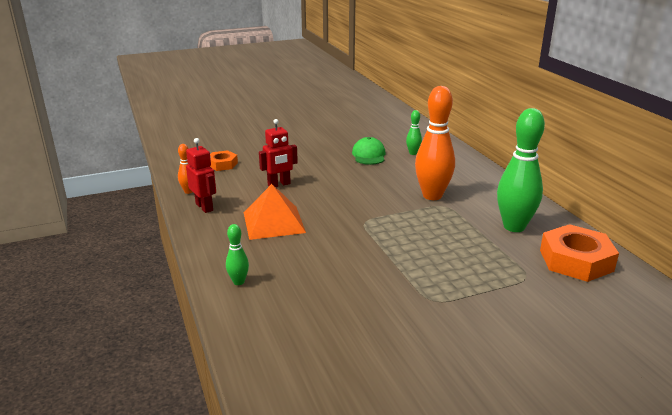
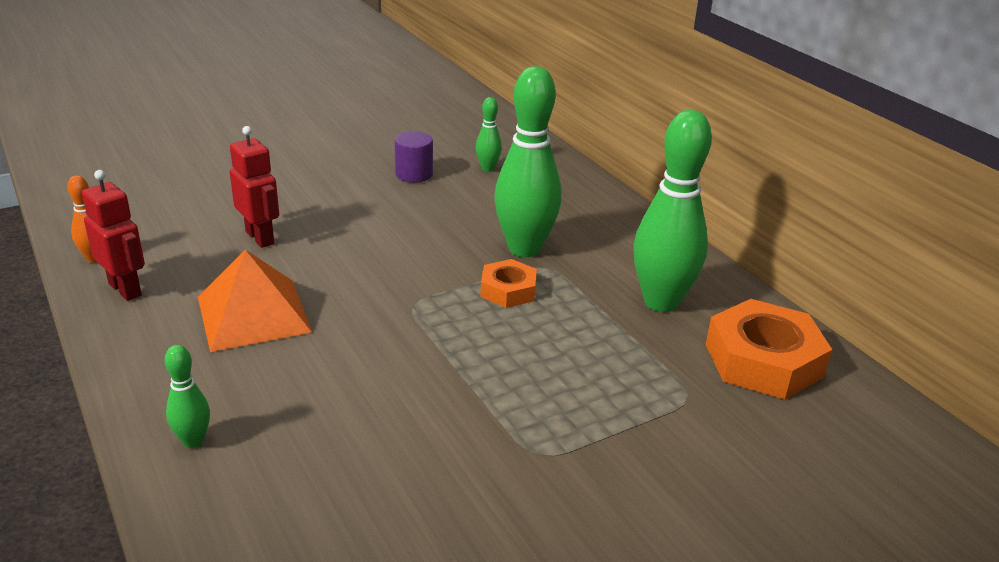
camera: 10 degrees left, 5 degrees up
orange nut [210,150,238,171] -> orange nut moved to [480,259,537,308]
red robot [259,119,298,187] -> red robot turned 90 degrees counterclockwise [230,126,279,248]
green cap [352,137,385,165] -> purple cylinder [395,131,433,183]
orange bowling pin [415,86,455,200] -> green bowling pin [494,66,562,257]

